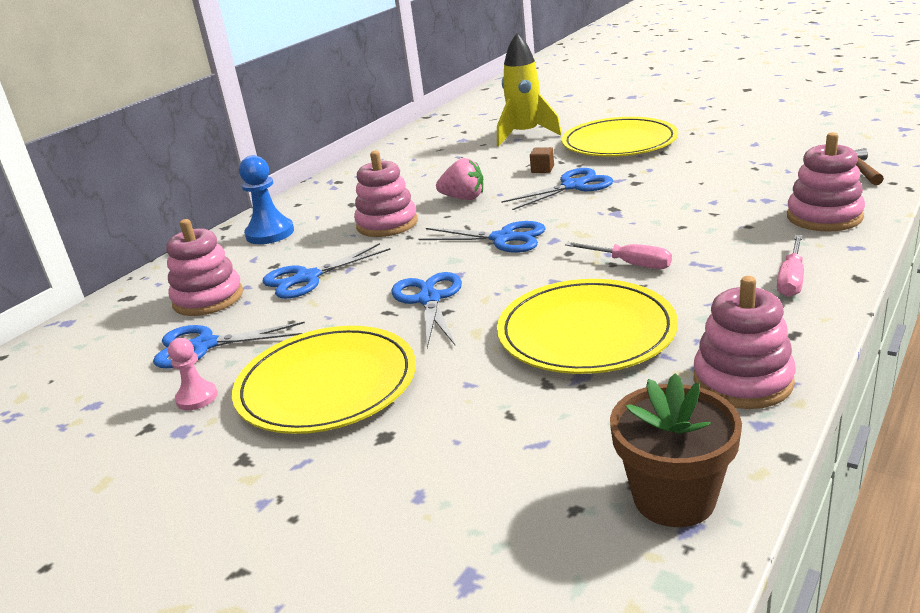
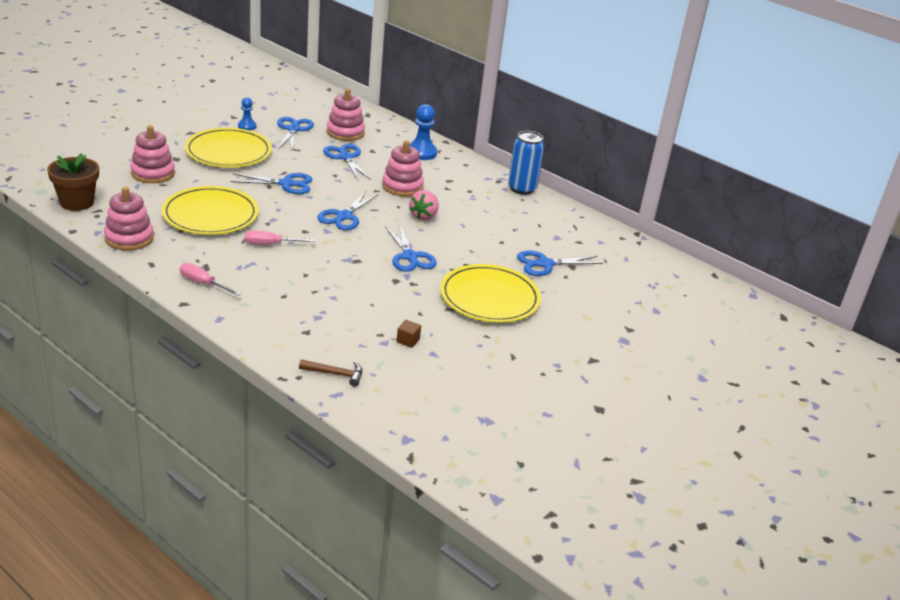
camera: 90 degrees right, 5 degrees up
pink pawn [168,338,218,410] -> blue pawn [238,97,256,131]
yellow rocket [497,33,562,146] -> blue scissors [517,251,603,276]
brown cube [530,147,554,173] -> brown cube moved to [397,320,421,348]
pink screwdriver [565,242,672,269] -> pink screwdriver turned 45 degrees clockwise [245,231,316,245]
pink stacking toy [787,132,865,231] -> pink stacking toy moved to [130,125,175,183]
none -> blue can [508,131,545,195]

